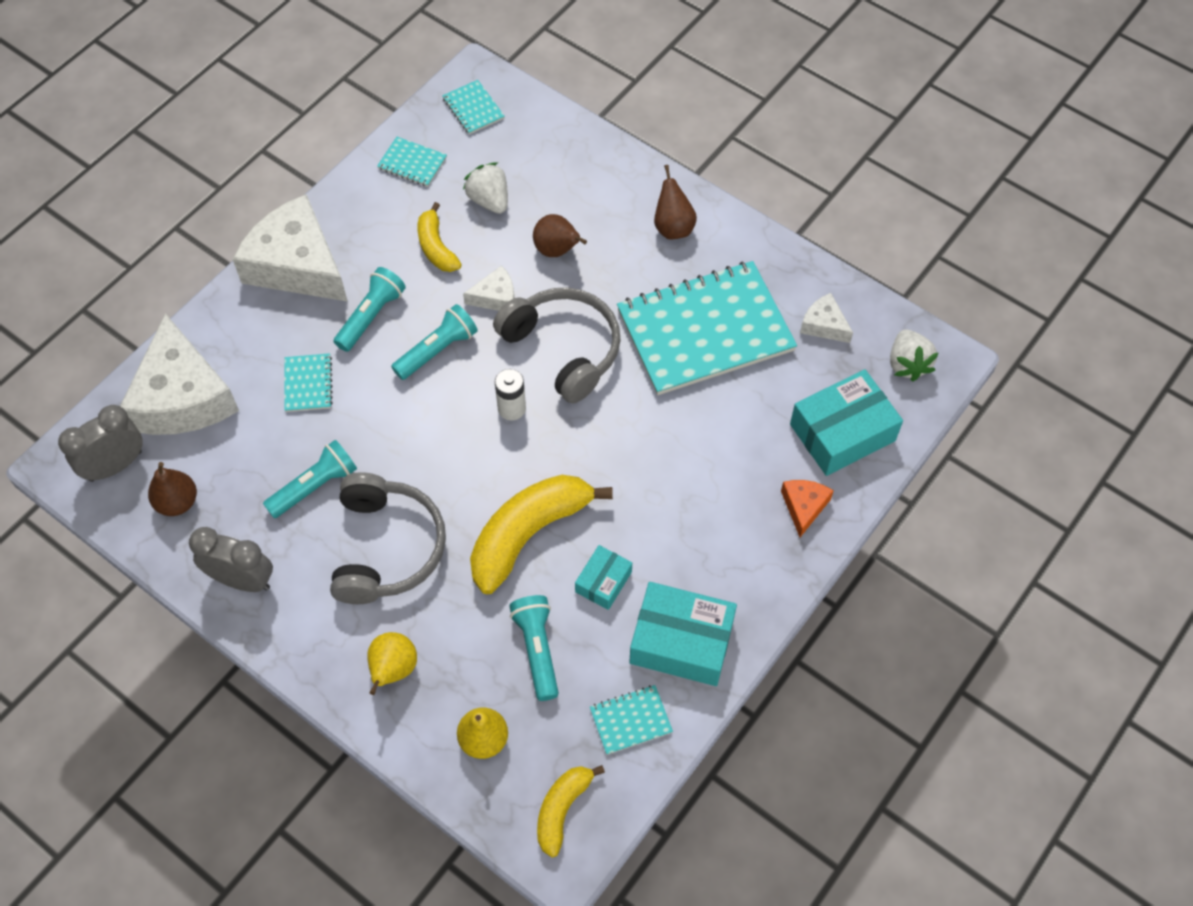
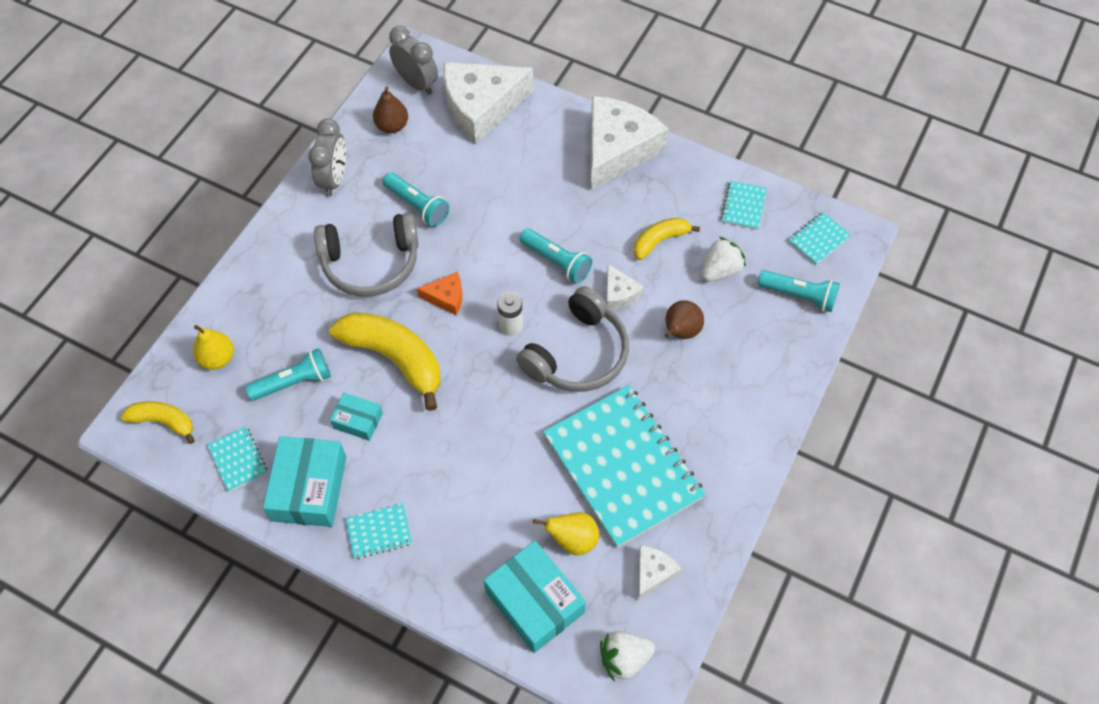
camera: 80 degrees right, 0 degrees up
turquoise notebook [284,353,333,412] -> turquoise notebook moved to [346,503,412,559]
turquoise flashlight [333,267,406,352] -> turquoise flashlight moved to [757,270,840,312]
yellow pear [367,632,417,695] -> yellow pear moved to [533,512,599,556]
brown pear [654,165,697,240] -> none
orange cheese [781,480,834,537] -> orange cheese moved to [417,272,463,315]

